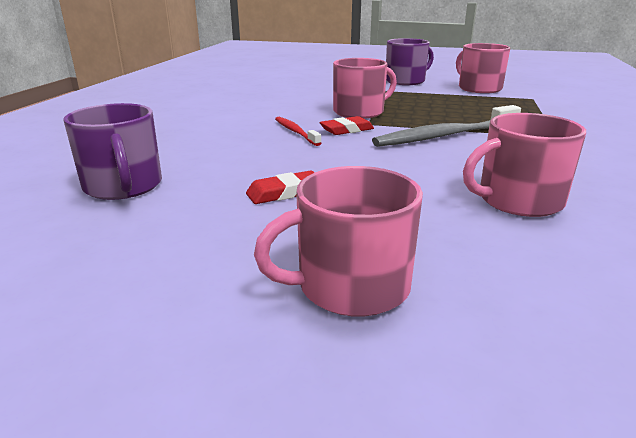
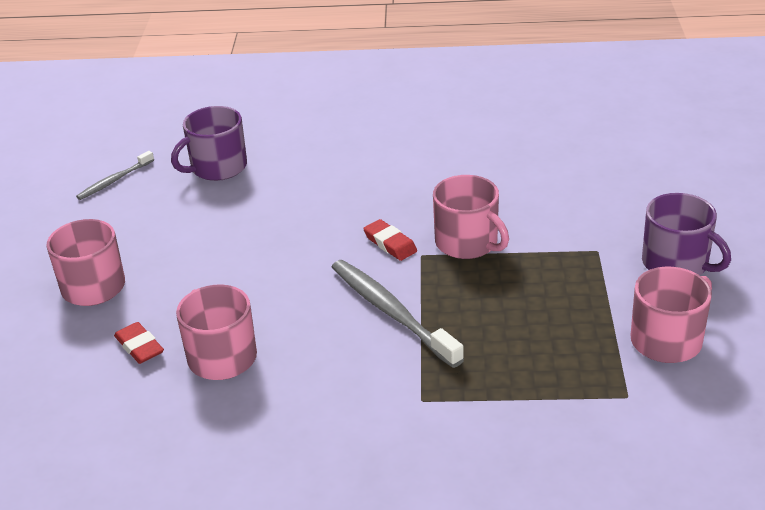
camera: 80 degrees right, 10 degrees up
red eraser [246,170,315,204] -> red eraser moved to [114,322,164,364]
red toothbrush [275,117,321,146] -> none
none -> grey toothbrush [76,151,154,200]

